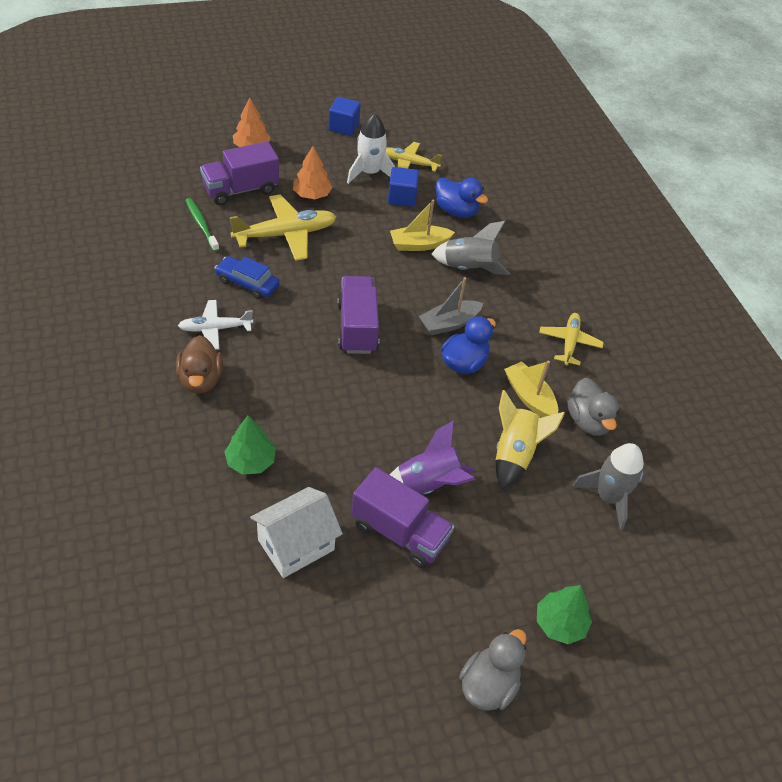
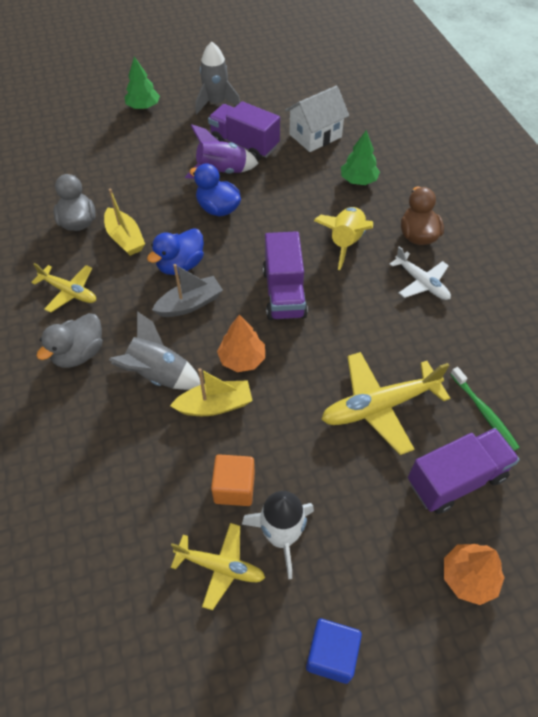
camera: 175 degrees left, 5 degrees up
white plane [178,300,253,350] -> white plane turned 60 degrees clockwise [389,246,451,300]
blue car [215,256,280,299] -> none
orange tree [293,146,333,199] -> orange tree moved to [217,314,265,372]
blue cube [388,167,419,207] -> orange cube [211,454,255,506]
blue duck [436,178,488,218] -> blue duck moved to [190,163,241,217]
grey duck [459,629,527,711] -> grey duck moved to [37,313,102,368]
yellow rocket [495,390,565,489] -> yellow rocket moved to [314,207,373,270]
yellow plane [539,313,604,366] -> yellow plane turned 75 degrees counterclockwise [31,263,96,313]
grey rocket [572,443,644,530] -> grey rocket moved to [195,41,240,114]

